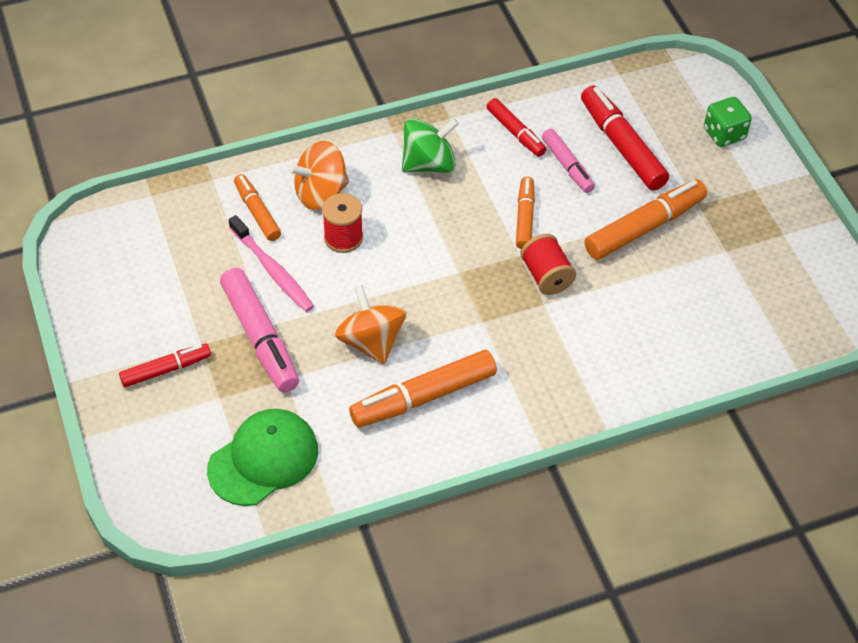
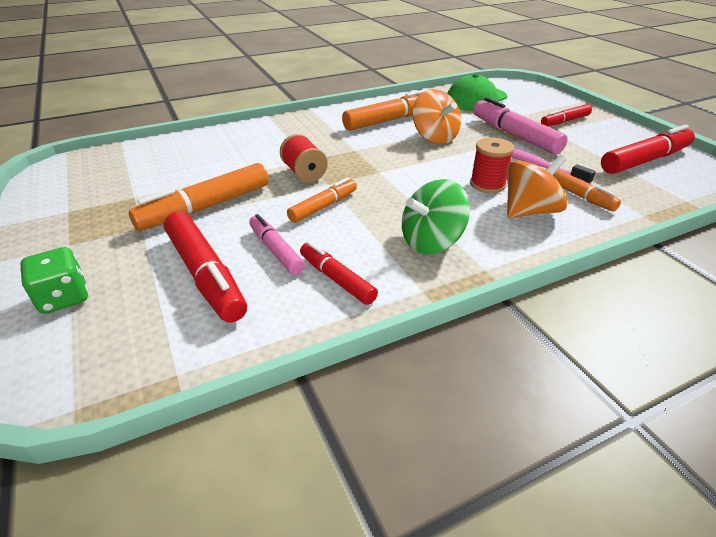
camera: 175 degrees right, 15 degrees down
orange marker [516,177,535,249] -> orange marker turned 135 degrees counterclockwise [287,177,357,223]
none -> red marker [601,125,695,174]

